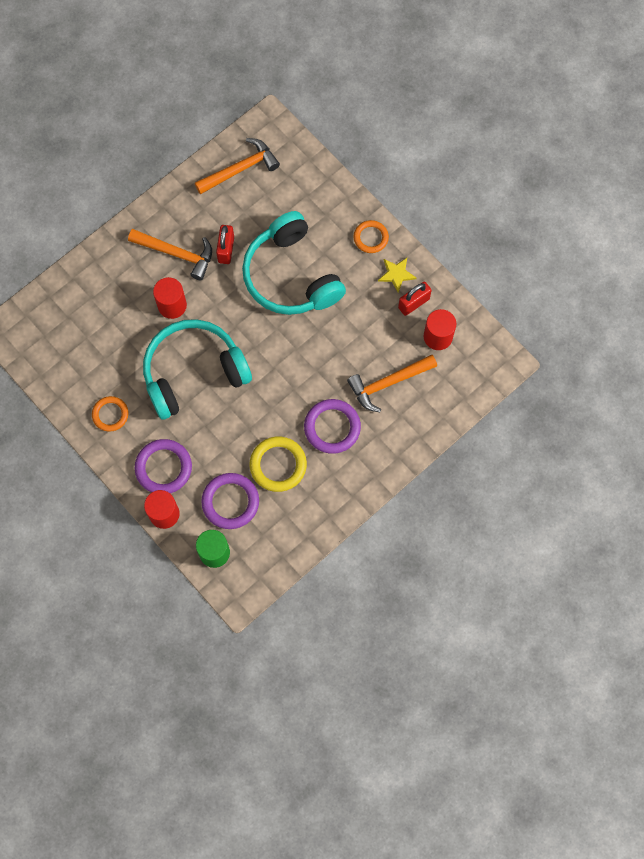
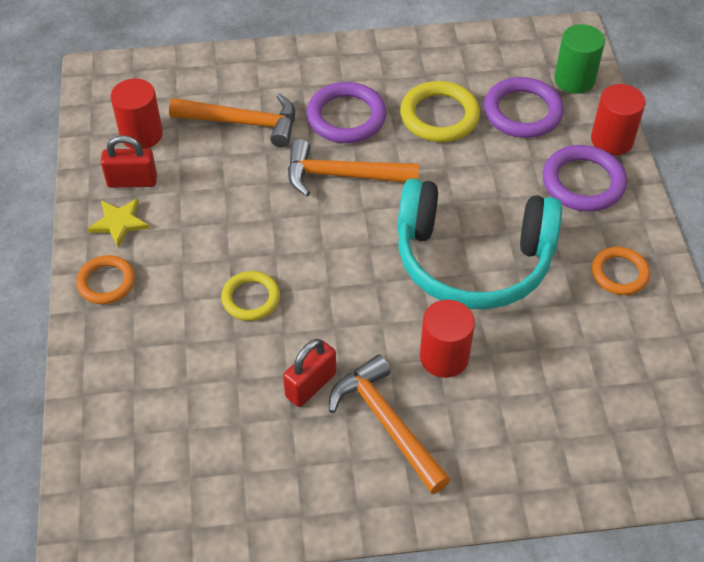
camera: 145 degrees left, 20 degrees down
orange hammer [195,138,280,195] -> orange hammer moved to [288,139,419,196]
turquoise headphones [242,211,346,315] -> yellow ring [221,271,280,321]

